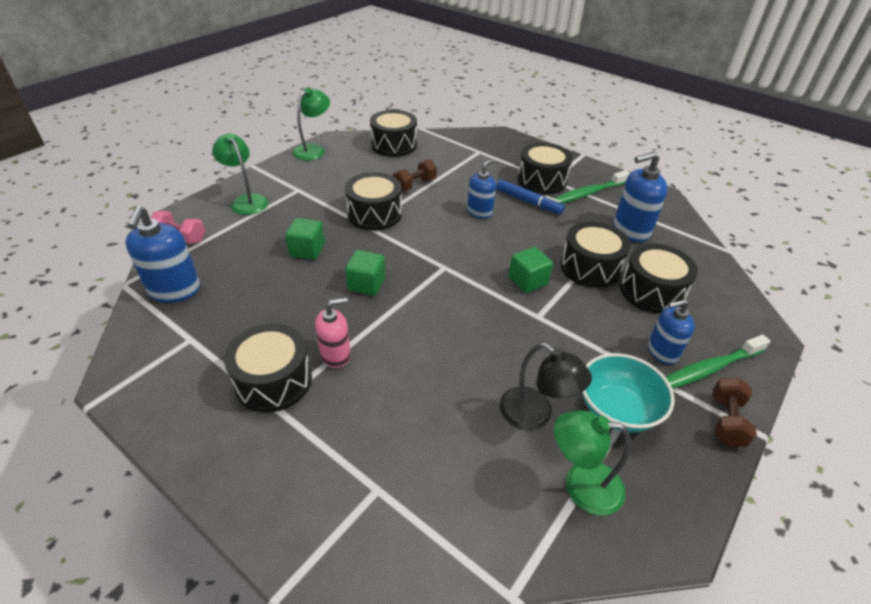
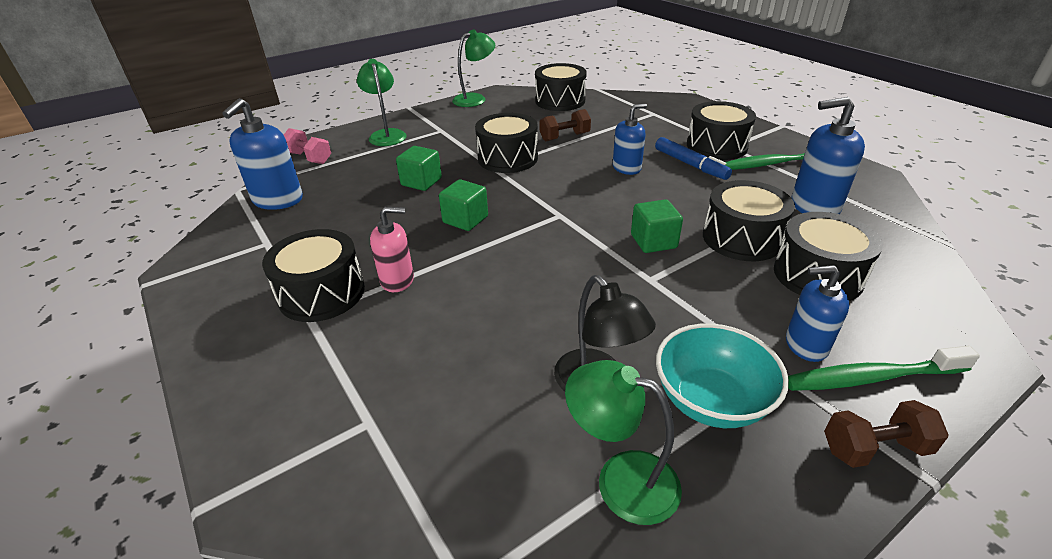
camera: 20 degrees right, 5 degrees down
brown dumbbell [713,377,757,447] -> brown dumbbell turned 45 degrees clockwise [824,400,949,468]

